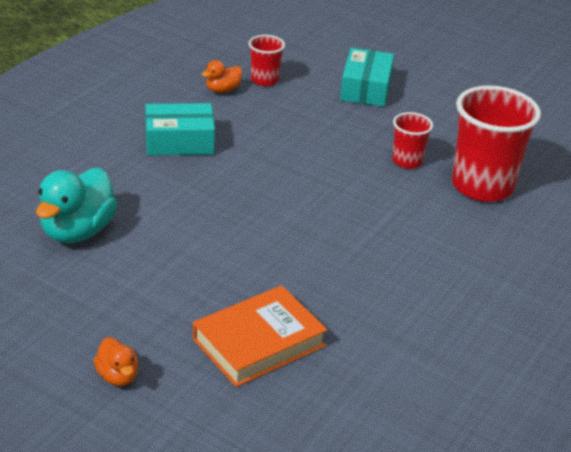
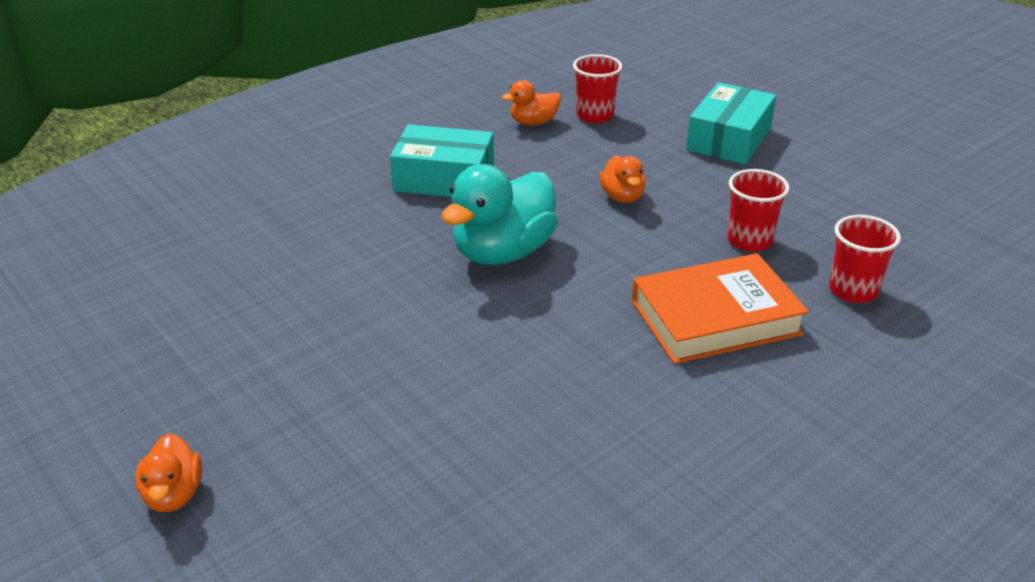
camera: 20 degrees right, 0 degrees up
turquoise duck [36,168,118,243] -> turquoise duck moved to [441,164,558,265]
orange book [193,285,327,387] -> orange book moved to [632,253,809,364]
red cup [452,85,541,202] -> red cup [829,215,901,303], size x0.50
none -> orange duck [600,155,646,203]

